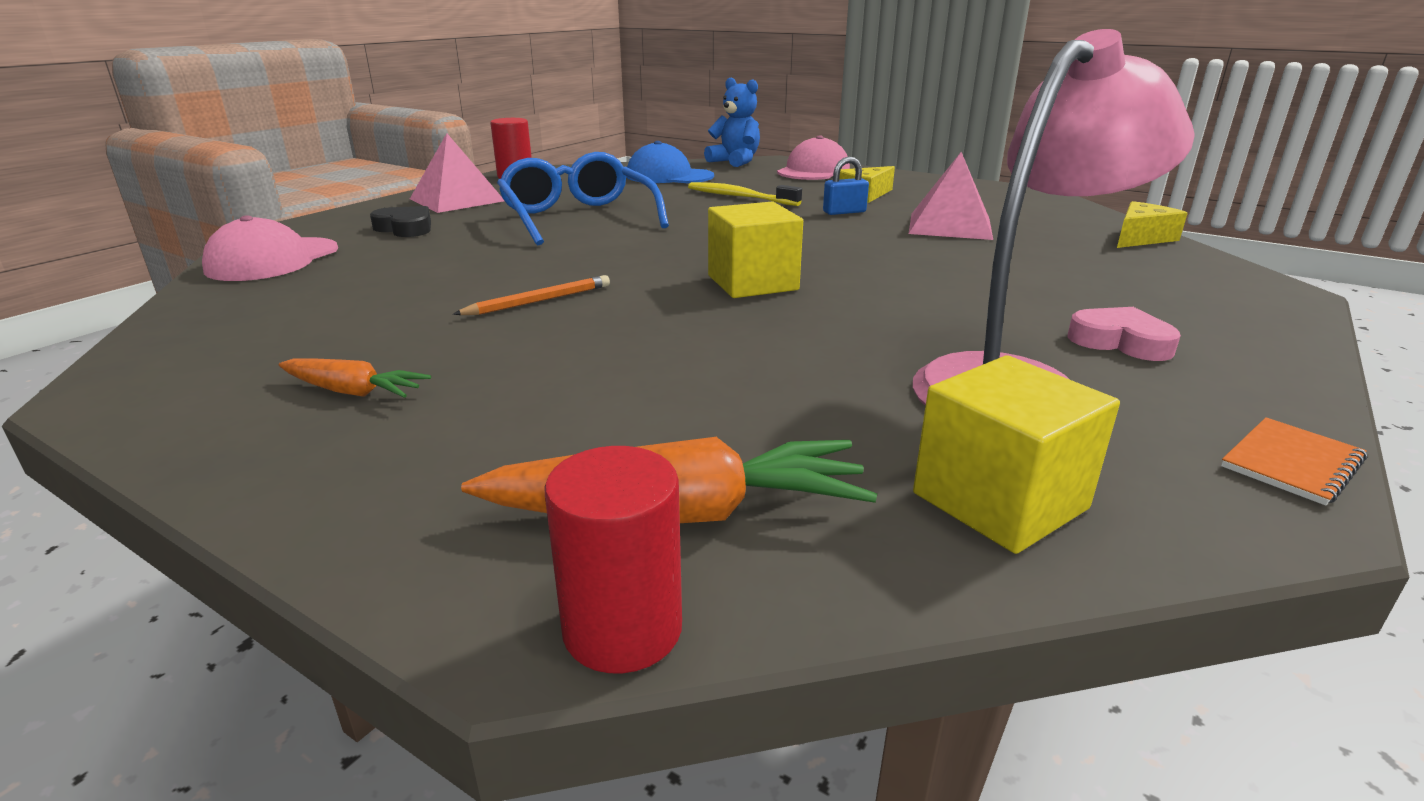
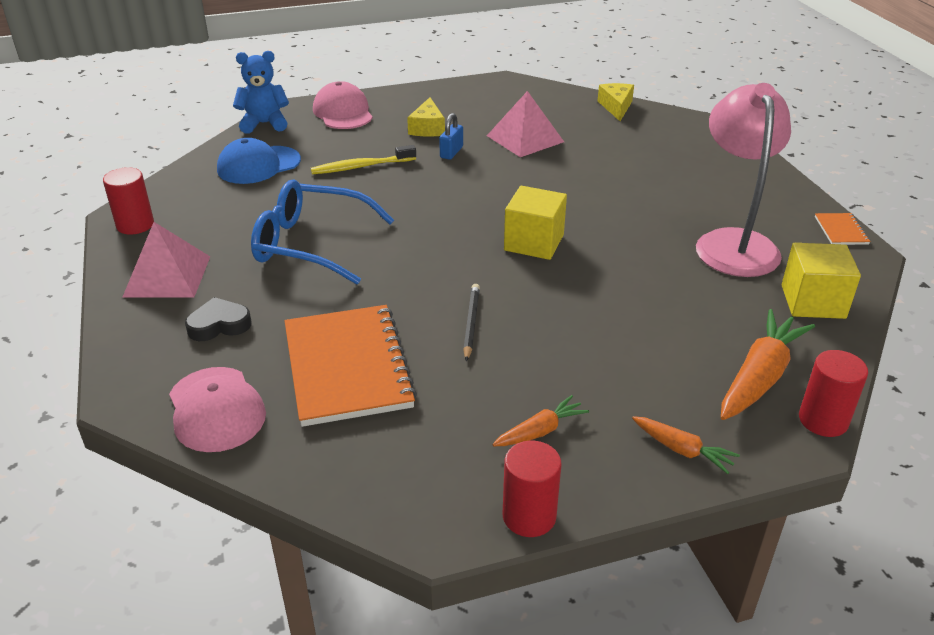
camera: 50 degrees left, 10 degrees up
orange pencil [453,275,610,315] -> black pencil [463,284,480,361]
pink heart [1068,307,1181,361] -> none
none -> orange notebook [285,305,417,427]
none -> red cylinder [503,441,562,537]
none -> orange carrot [632,416,740,474]

